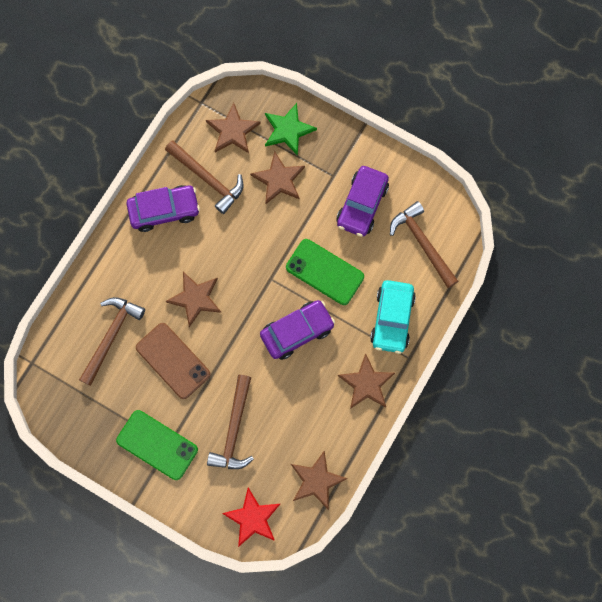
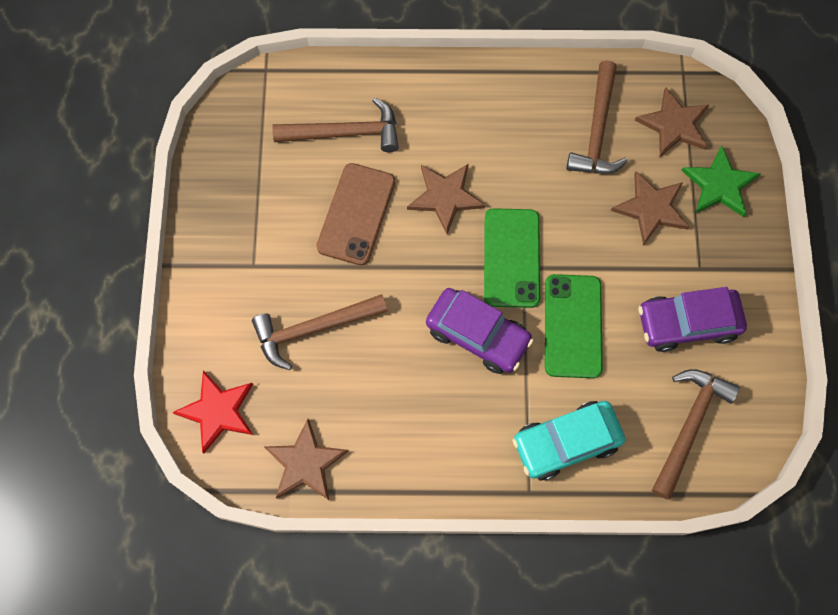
camera: 60 degrees right, 5 degrees down
green phone [116,410,198,480] -> green phone moved to [484,208,540,308]
purple car [126,185,200,232] -> none
brown star [338,353,395,409] -> none

